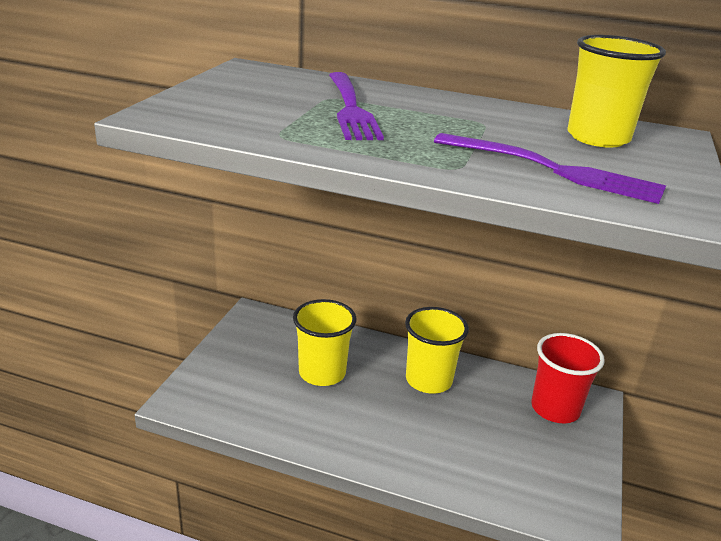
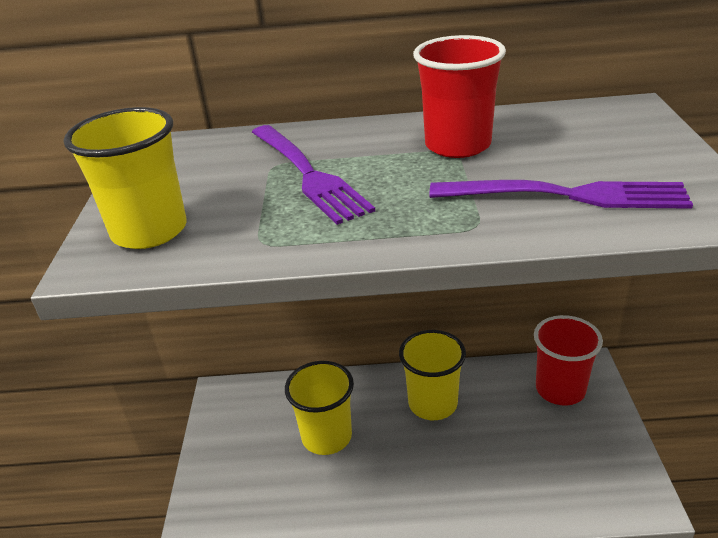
camera: 15 degrees left, 5 degrees up
yellow cup [567,35,666,148] -> yellow cup moved to [63,107,187,249]
none -> red cup [413,35,506,158]

